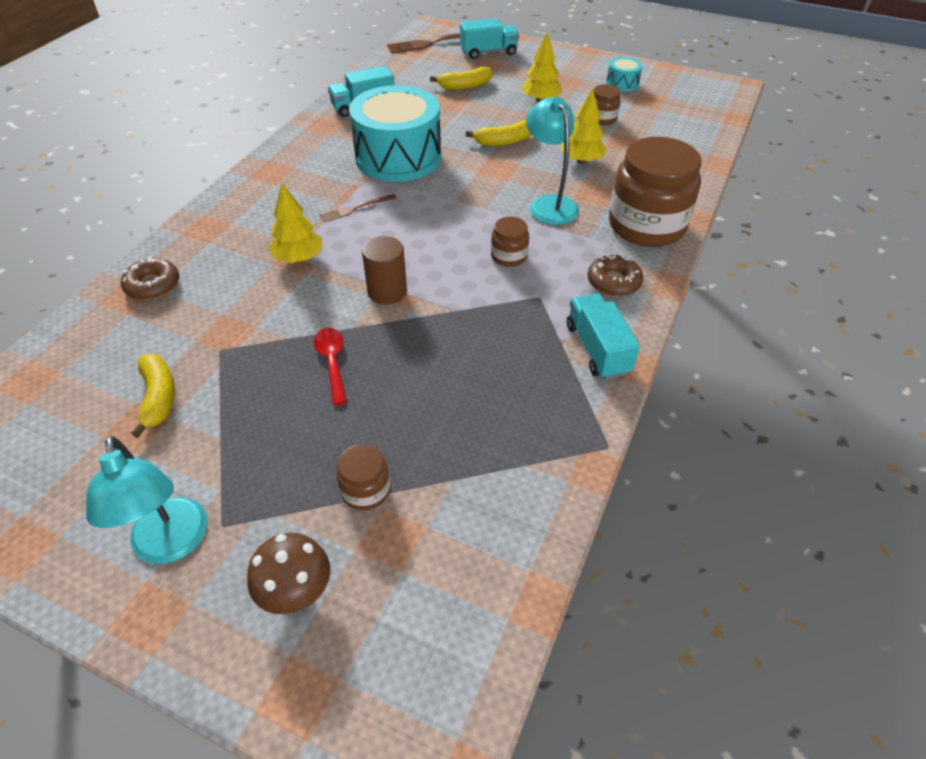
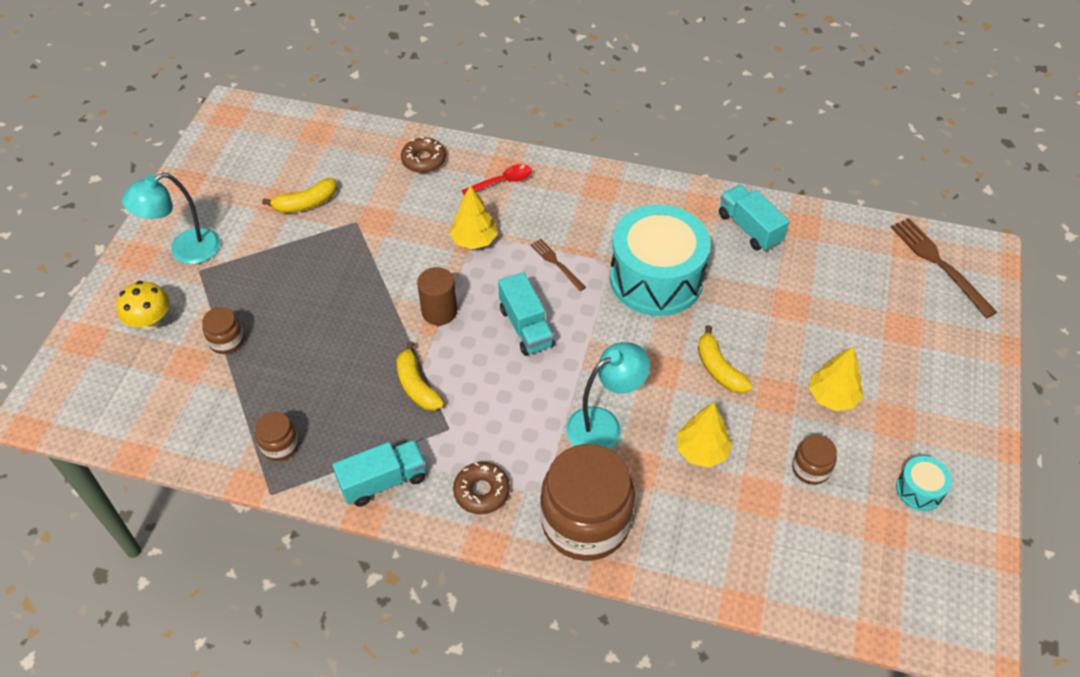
camera: 80 degrees right, 5 degrees up
brown mushroom [247,533,330,614] -> yellow mushroom [116,281,170,330]
red spoon [314,328,347,405] -> red spoon moved to [462,164,532,195]
yellow banana [430,67,492,90] -> yellow banana moved to [397,341,444,411]
turquoise truck [460,18,519,59] -> turquoise truck moved to [498,272,555,356]
brown jar [491,217,529,267] -> brown jar moved to [255,412,299,461]

